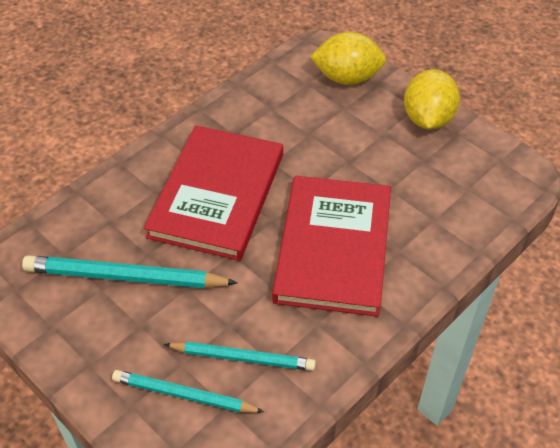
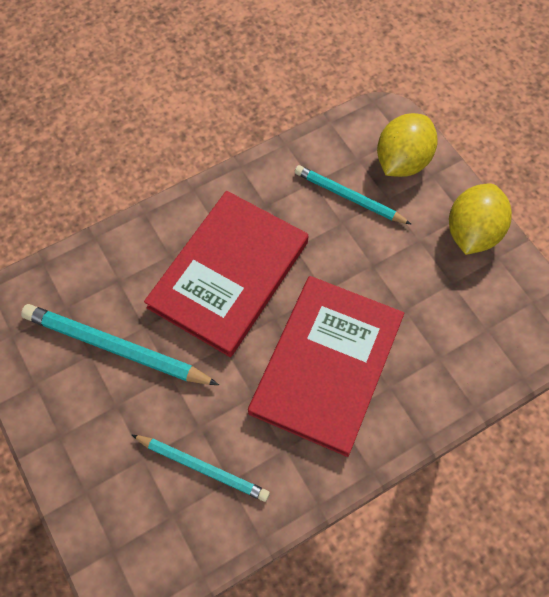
camera: 15 degrees right, 15 degrees up
turquoise pencil [112,370,264,413] -> turquoise pencil moved to [295,165,411,224]
yellow lemon [310,32,386,85] -> yellow lemon turned 75 degrees counterclockwise [377,113,438,177]

